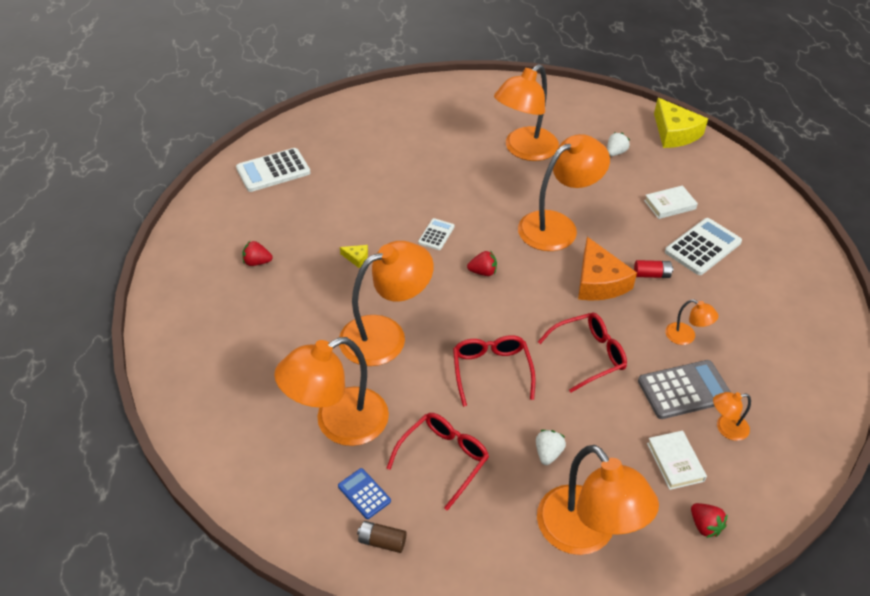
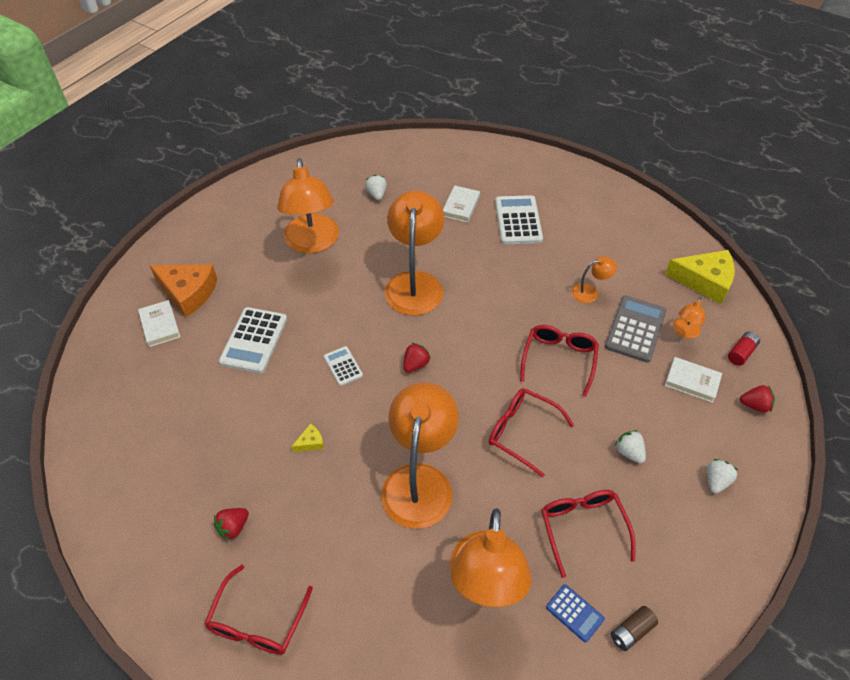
camera: 50 degrees left, 5 degrees up
white calculator [236,148,310,192] -> white calculator moved to [219,307,287,374]
blue calculator [338,468,391,519] -> blue calculator turned 135 degrees counterclockwise [546,585,605,642]
orange lamp [537,445,659,555] -> white strawberry [707,459,738,493]
orange cheese [578,237,637,301] -> orange cheese moved to [150,264,217,317]
red battery [634,260,673,278] -> red battery moved to [728,331,760,366]
yellow cheese [654,98,708,148] -> yellow cheese moved to [665,250,735,304]
none -> white book [138,300,180,347]
none -> red glasses [204,565,313,655]

